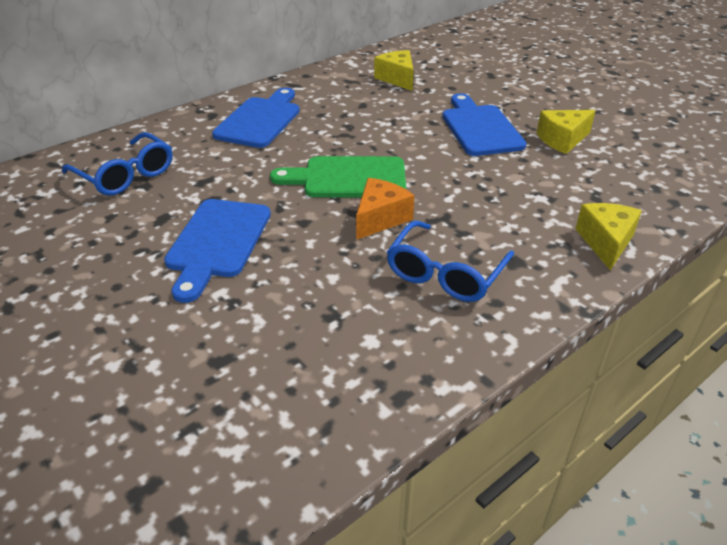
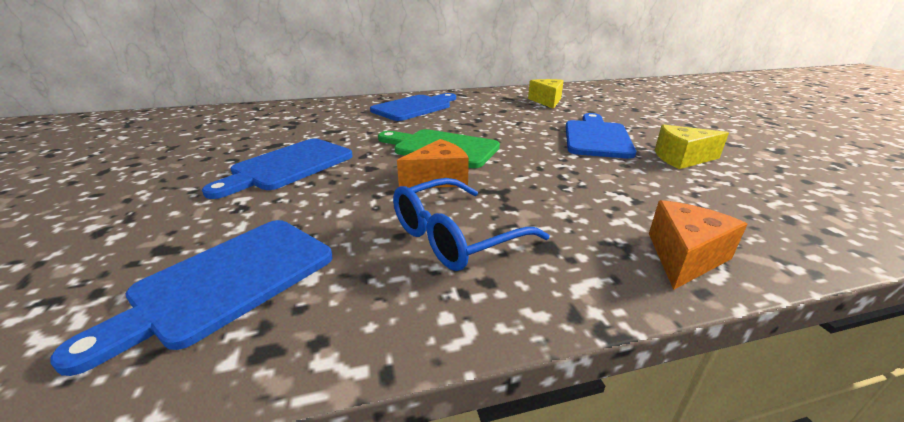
camera: 25 degrees right, 10 degrees down
blue glasses [62,132,172,196] -> none
yellow cheese [575,203,642,270] -> orange cheese [649,200,747,290]
none -> blue cutting board [51,220,333,376]

